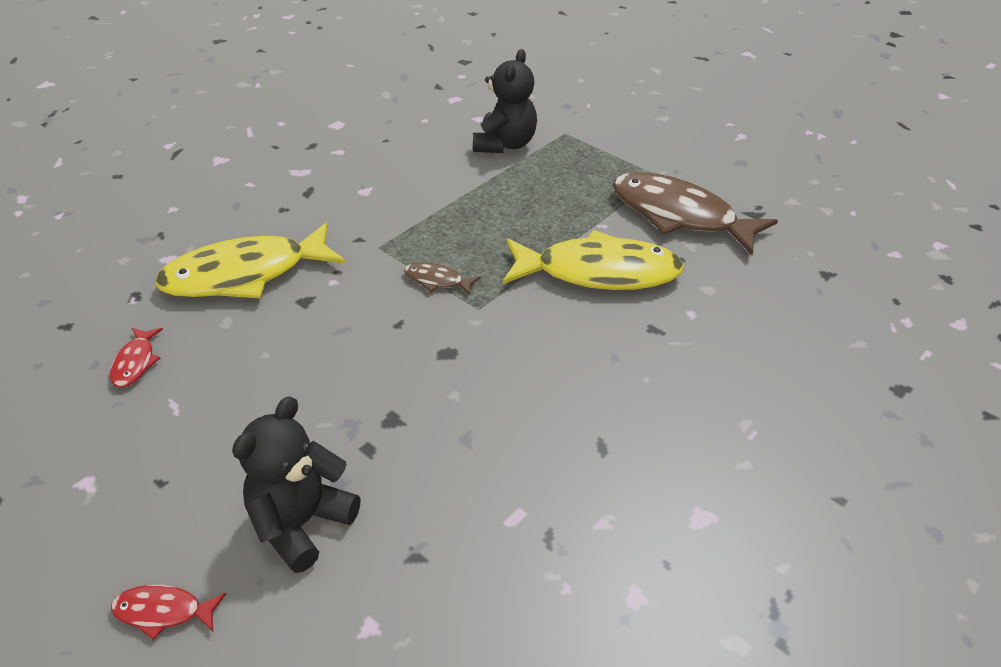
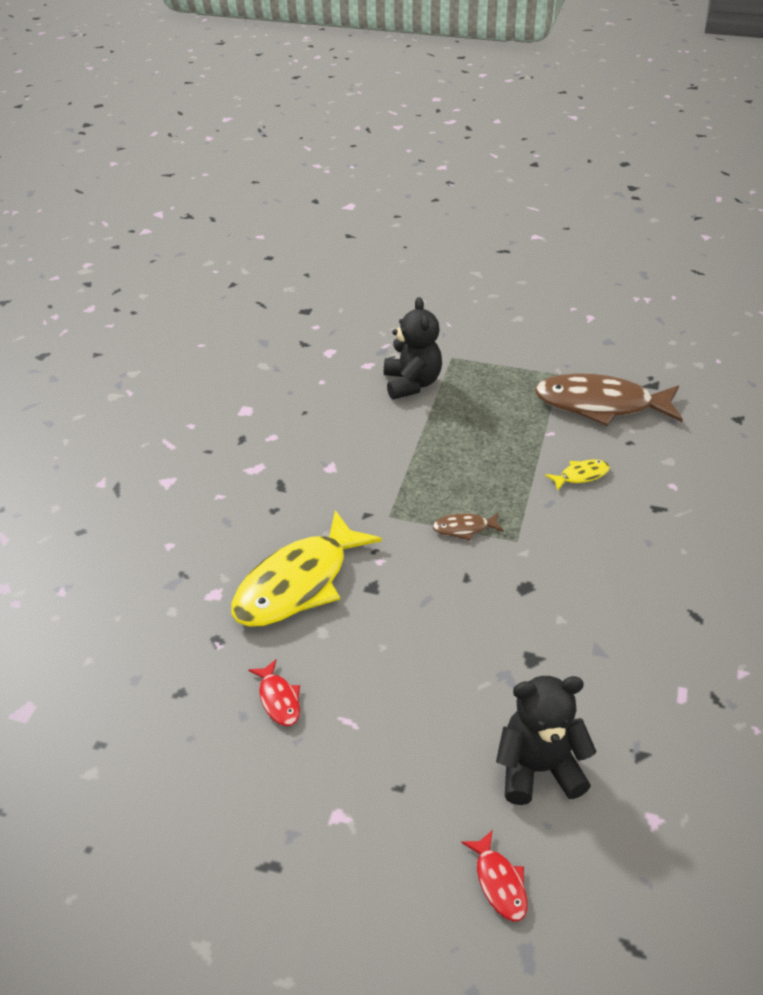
camera: 25 degrees left, 0 degrees up
red fish [111,585,226,640] -> red fish turned 90 degrees counterclockwise [461,830,527,922]
black teddy bear [232,396,361,573] -> black teddy bear turned 75 degrees clockwise [496,676,597,805]
yellow fish [503,230,684,290] -> yellow fish [545,460,610,491], size x0.42

